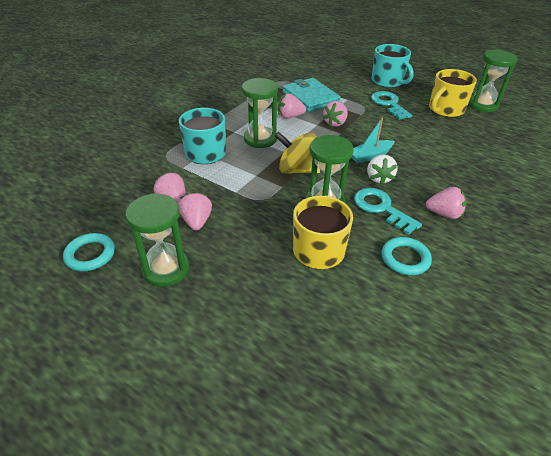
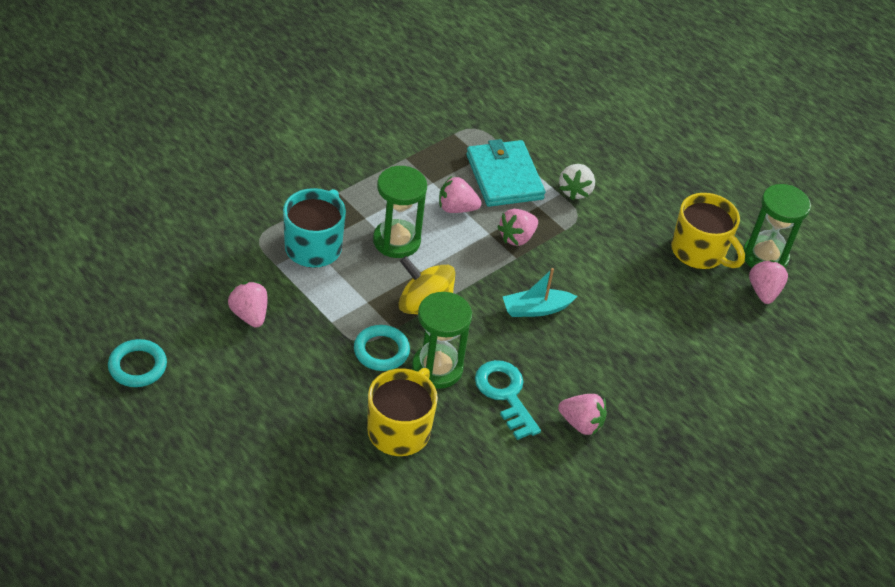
camera: 10 degrees right, 5 degrees up
green hourglass [125,194,189,287] -> none
pink strawberry [179,192,212,230] -> pink strawberry moved to [749,260,788,304]
white strawberry [367,154,397,185] -> white strawberry moved to [559,164,595,200]
turquoise mug [371,44,414,88] -> none
turquoise key [371,91,412,120] -> none
turquoise ring [382,237,432,275] -> turquoise ring moved to [354,325,410,371]
yellow mug [429,69,477,117] -> yellow mug turned 105 degrees counterclockwise [671,193,745,269]

